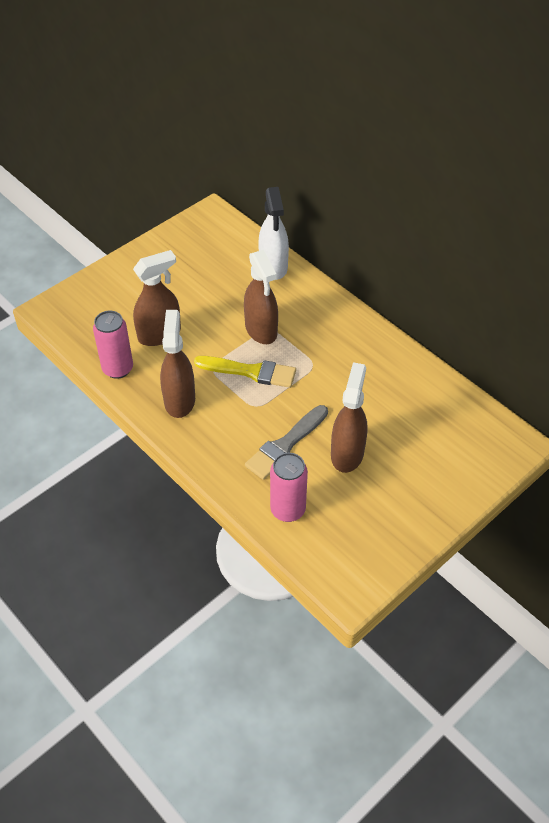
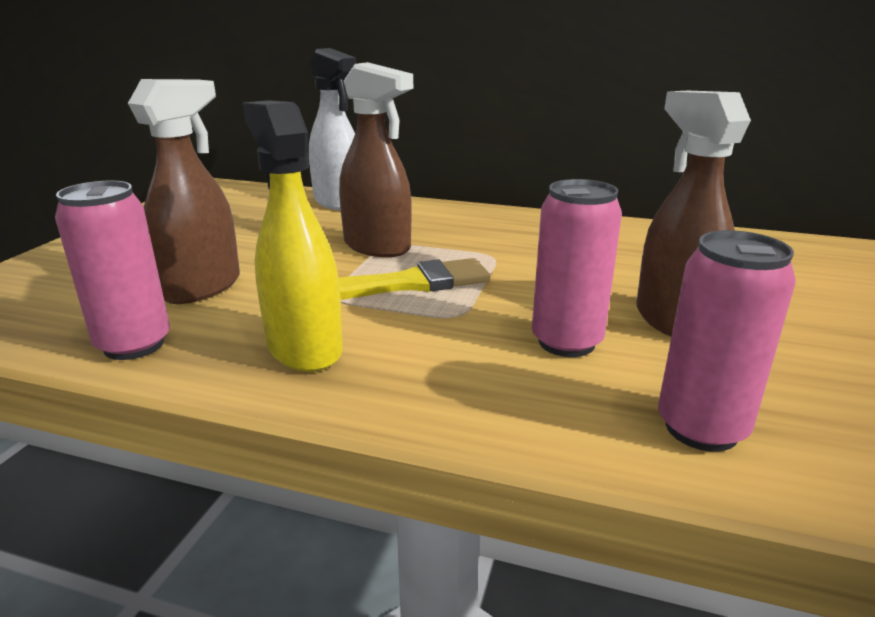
camera: 30 degrees left, 25 degrees down
brown spray bottle [160,310,195,418] -> yellow spray bottle [243,100,343,372]
grey brush [245,405,328,480] -> pink can [532,179,622,357]

